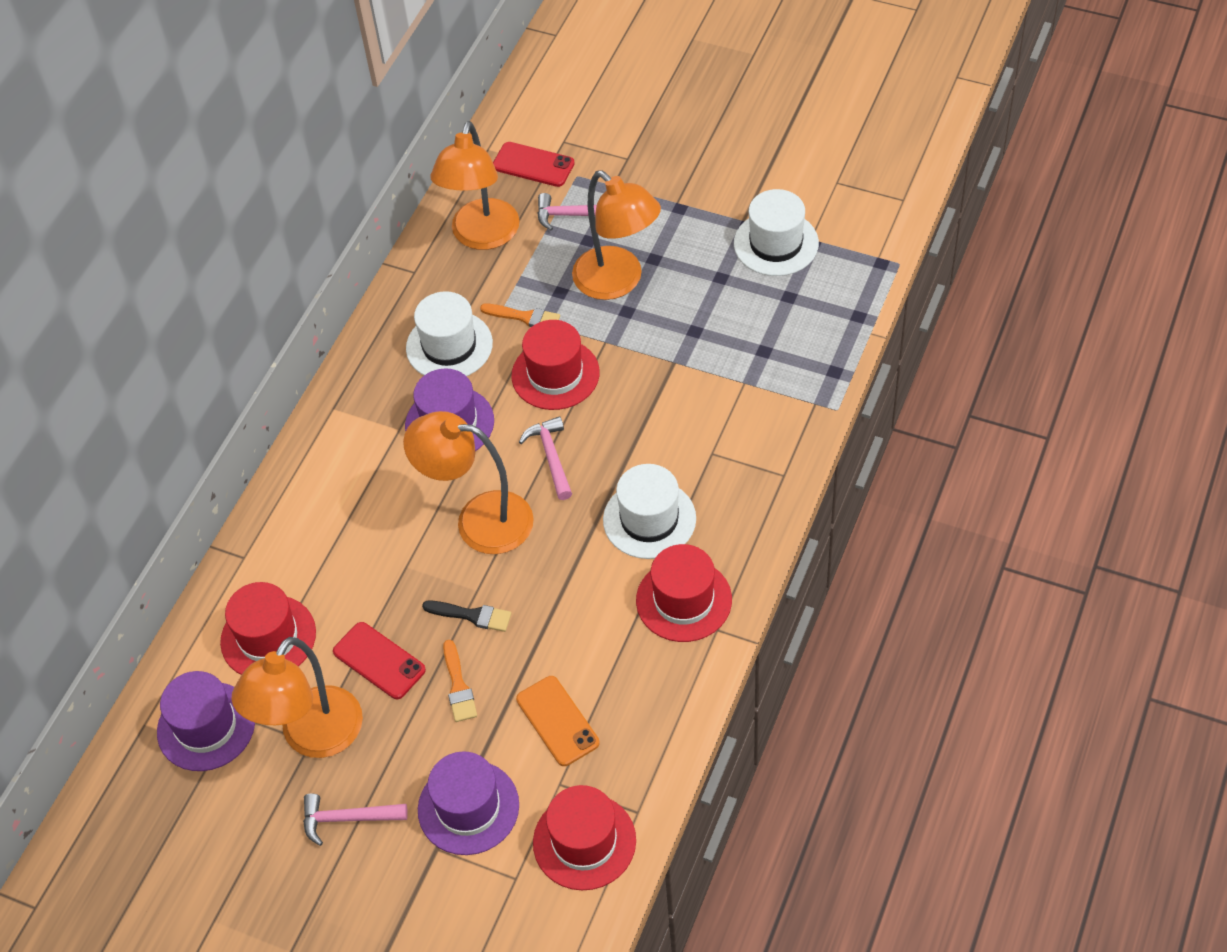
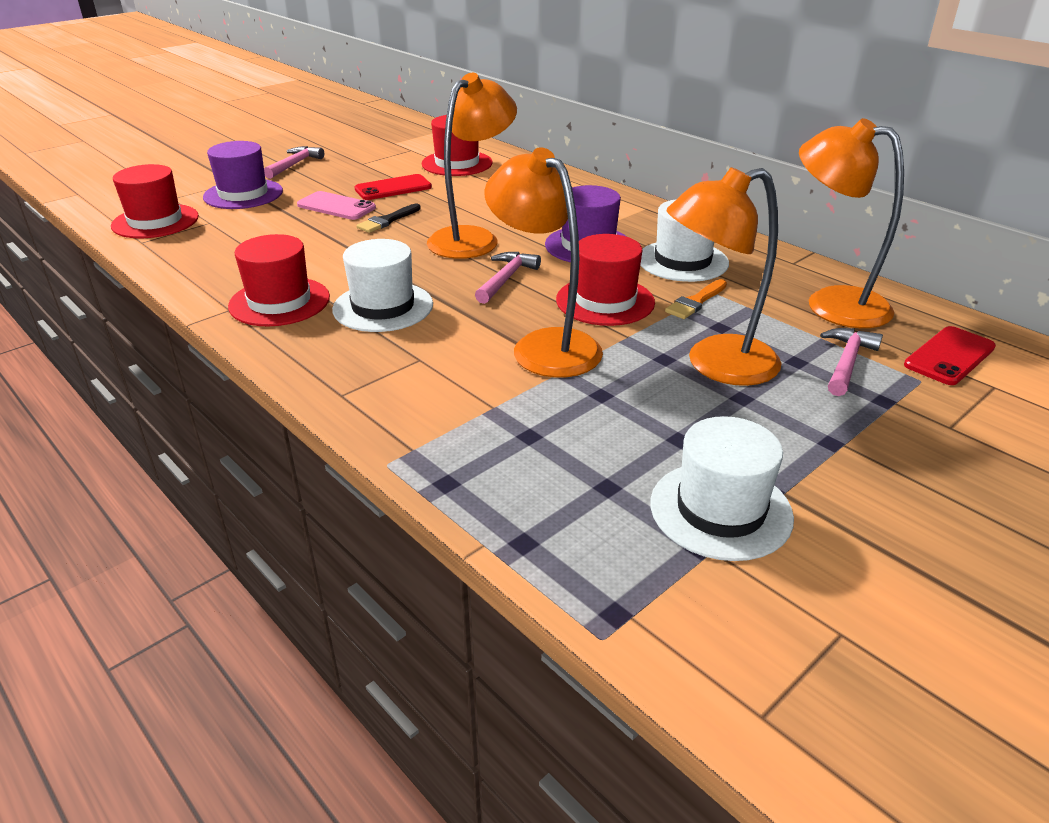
camera: 110 degrees right, 20 degrees down
purple hat [157,671,255,771] -> none
orange lamp [231,637,363,758] -> orange lamp moved to [484,147,603,378]
orange brush [443,640,477,722] -> pink phone [297,191,376,220]
orange phone [516,676,599,766] -> none
pink hammer [519,416,572,500] -> pink hammer turned 75 degrees counterclockwise [475,252,541,304]

